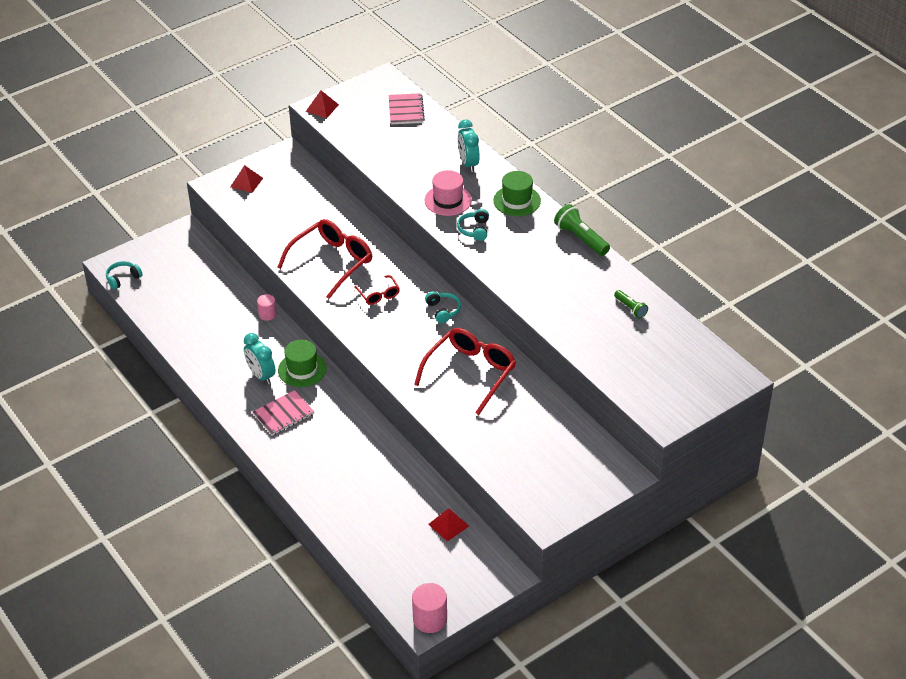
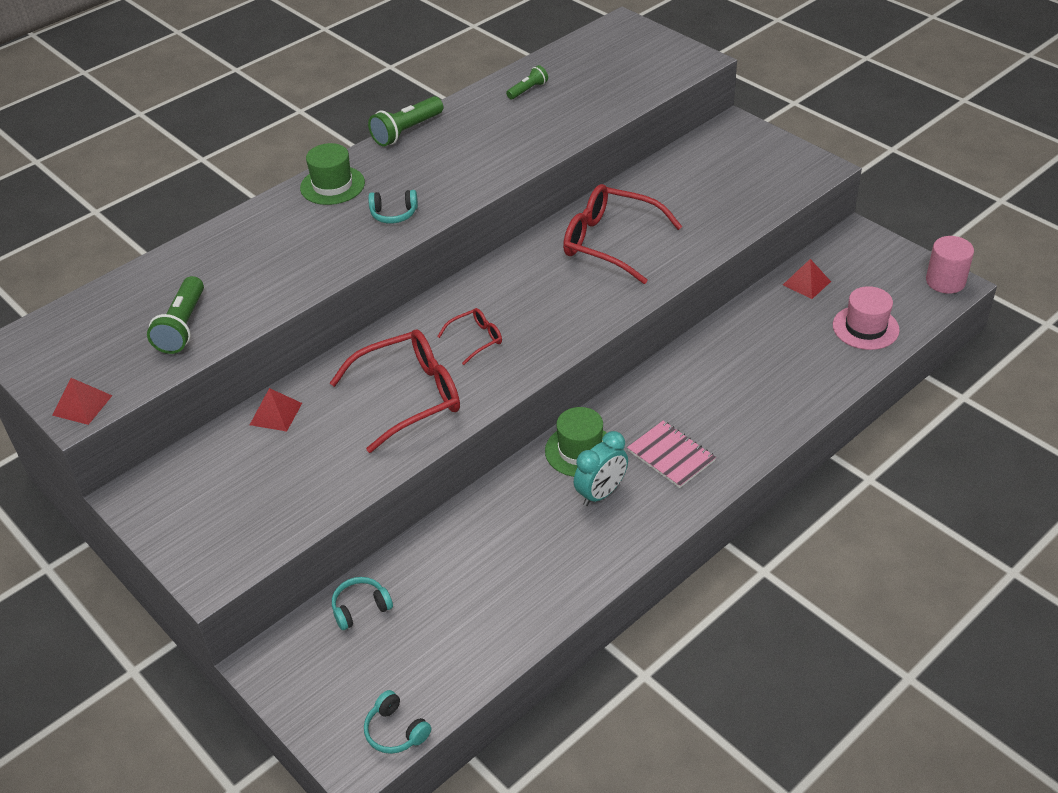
camera: 95 degrees left, 0 degrees up
red pyramid [230,165,263,193] -> red pyramid moved to [250,388,302,432]
pink cylinder [257,294,277,321] -> none
red glasses [277,219,372,299] -> red glasses turned 120 degrees clockwise [330,329,460,453]
pink notebook [389,93,425,124] -> none
pink hat [424,170,472,216] -> pink hat moved to [833,286,900,350]
turquoise headphones [425,291,461,323] -> turquoise headphones moved to [332,577,393,630]
turquoise clock [458,120,480,172] -> none
none -> green flashlight [147,276,204,354]

